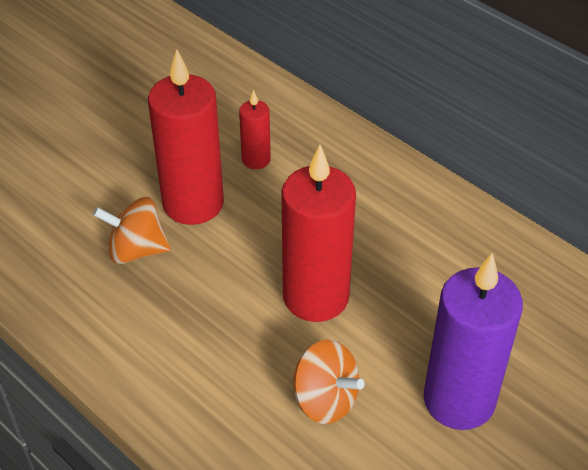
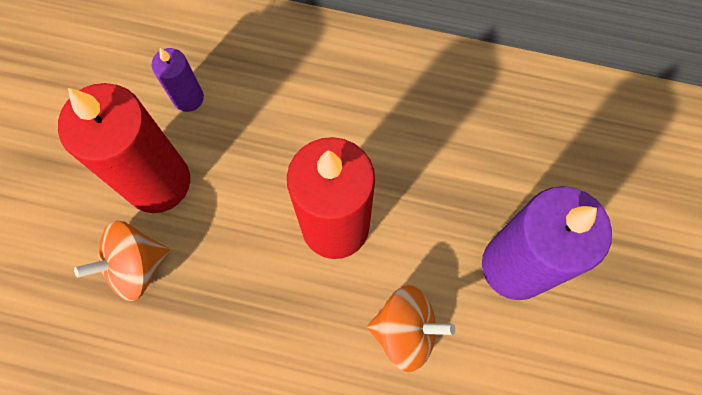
camera: 30 degrees left, 25 degrees up
red candle [239,90,271,169] -> purple candle [151,48,204,112]

